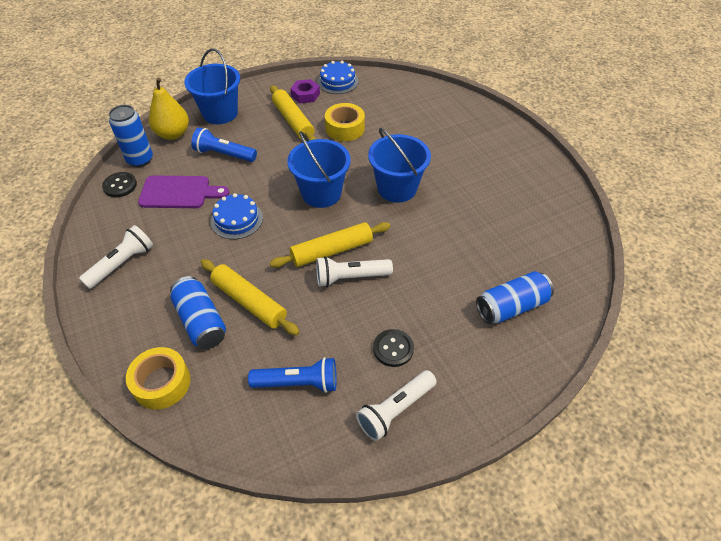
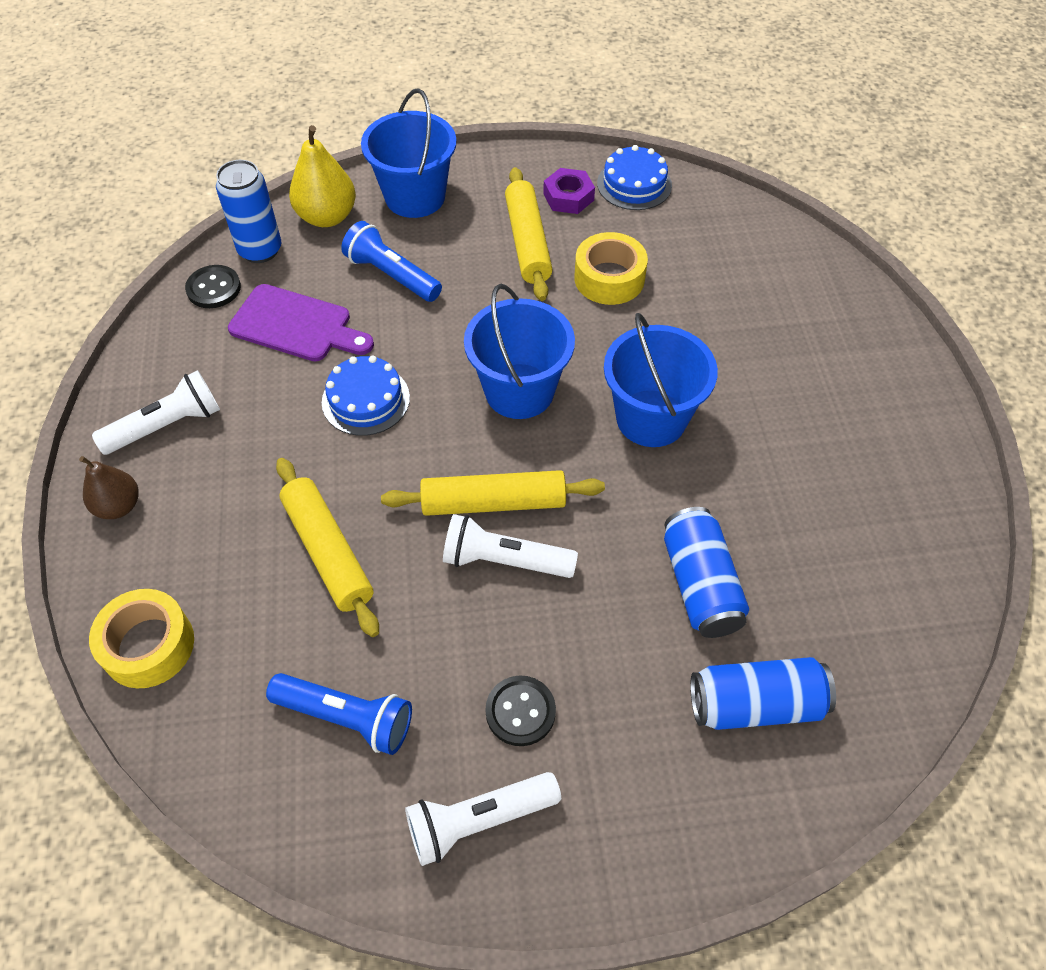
camera: 20 degrees right, 5 degrees up
blue can [170,276,226,349] -> blue can moved to [664,507,749,638]
none -> brown pear [79,456,139,519]

